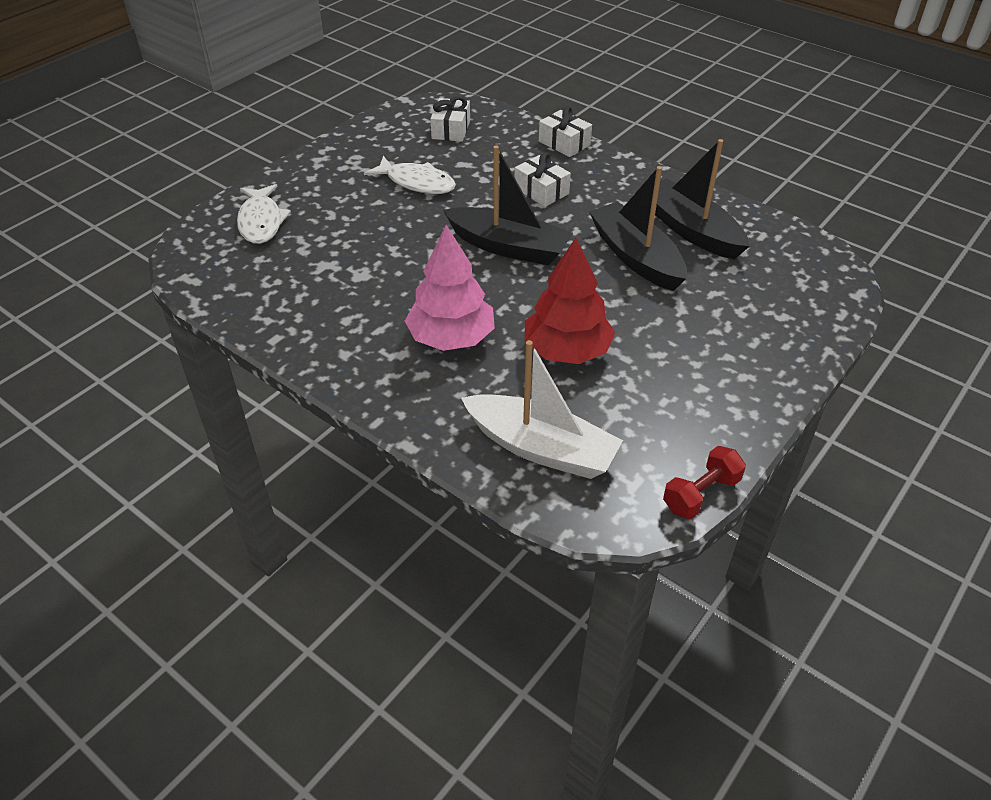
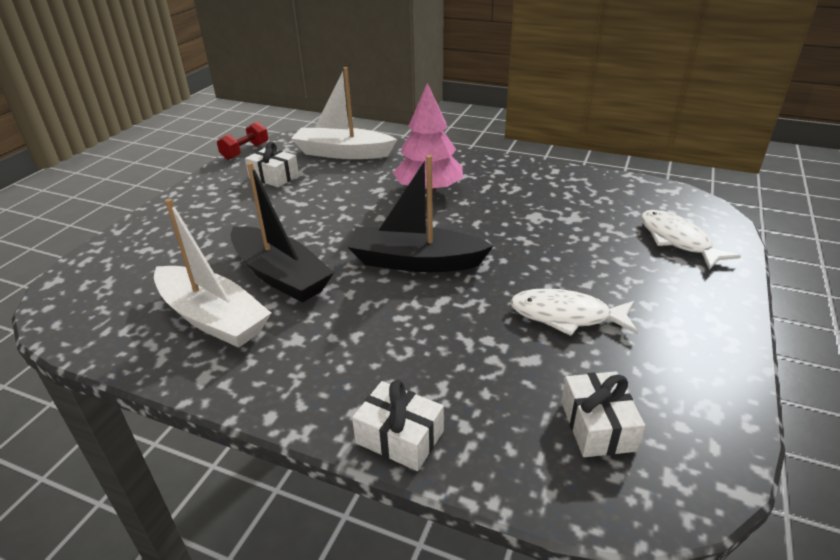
camera: 165 degrees right, 10 degrees down
white gift [514,152,571,207] -> white gift moved to [245,142,299,187]
red tree [525,238,615,364] -> none
black boat [655,139,750,260] -> white boat [154,199,271,348]

